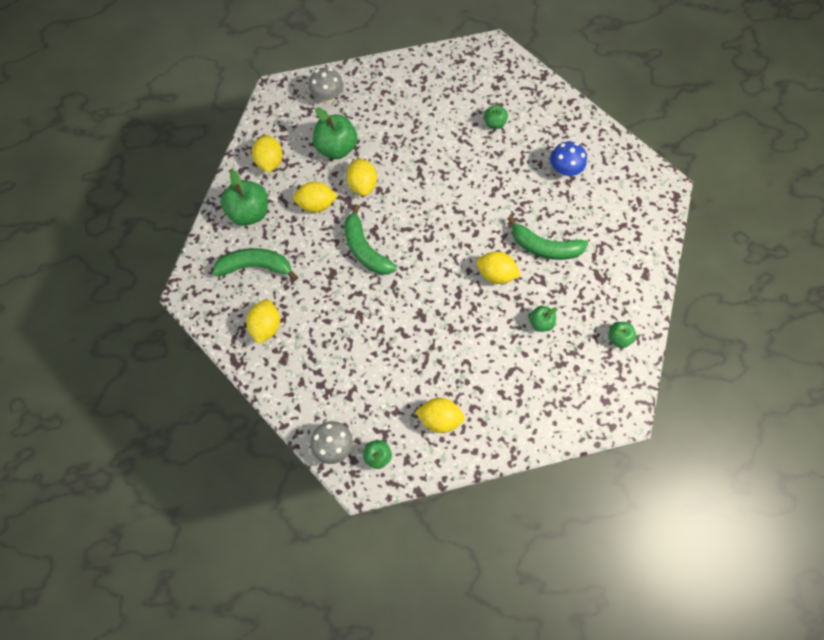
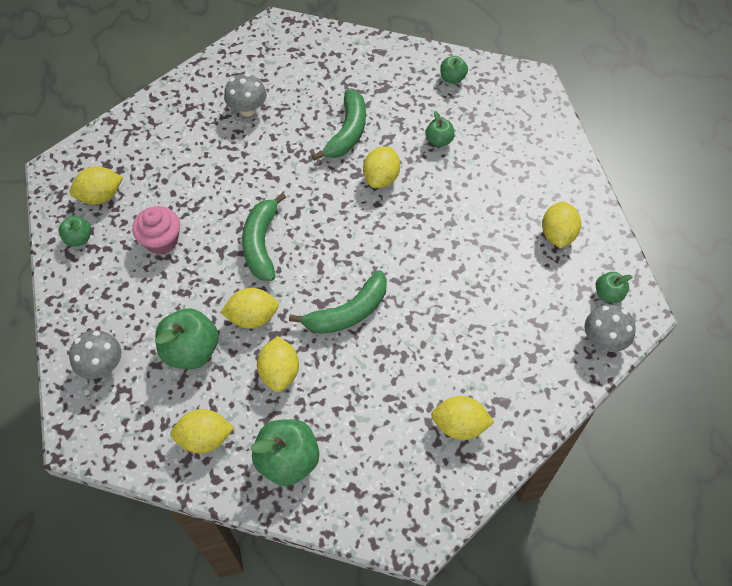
camera: 90 degrees left, 10 degrees down
green banana [212,248,298,281] -> green banana moved to [242,192,286,281]
green apple [484,105,508,129] -> green apple moved to [59,216,91,246]
blue mushroom [550,141,587,176] -> grey mushroom [224,73,267,116]
none -> yellow lemon [70,167,123,205]
none -> pink cupcake [132,206,180,254]

